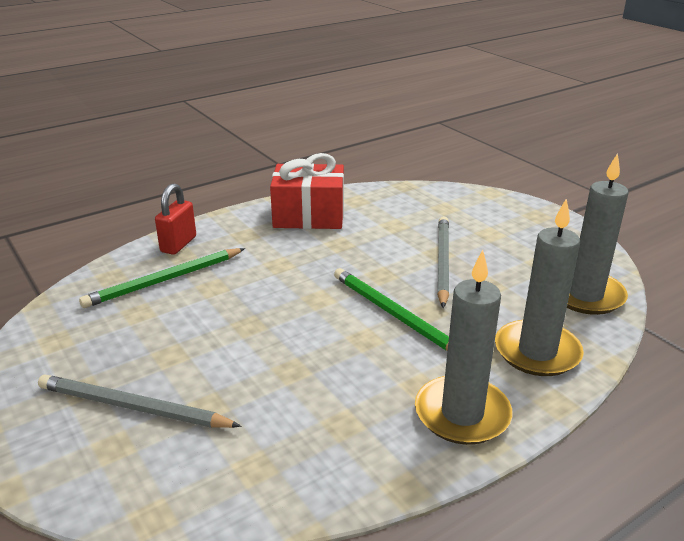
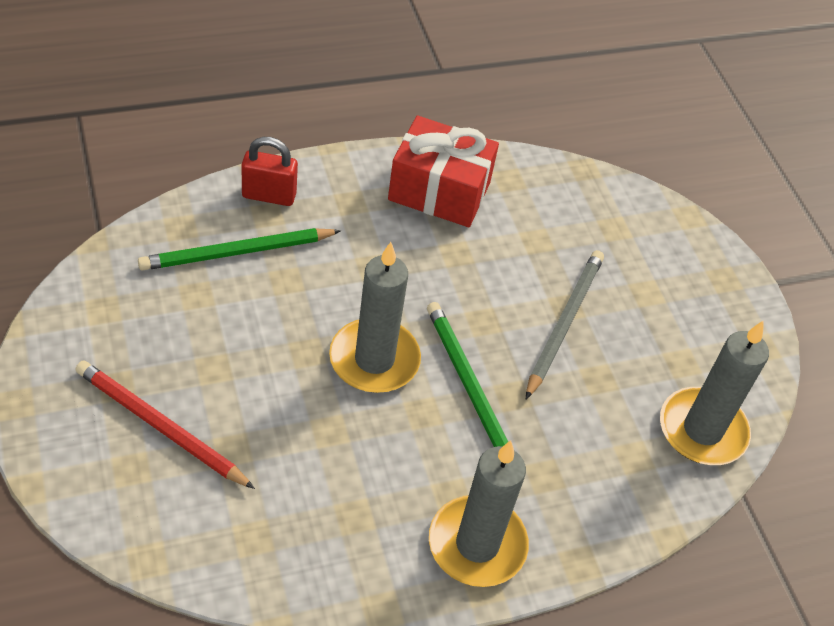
camera: 10 degrees right, 20 degrees up
grey pencil [38,374,241,428] -> red pencil [75,361,255,489]
red padlock [155,183,196,255] -> red padlock turned 60 degrees clockwise [242,137,298,206]
grey candle [495,198,584,376] -> grey candle moved to [329,242,421,393]

